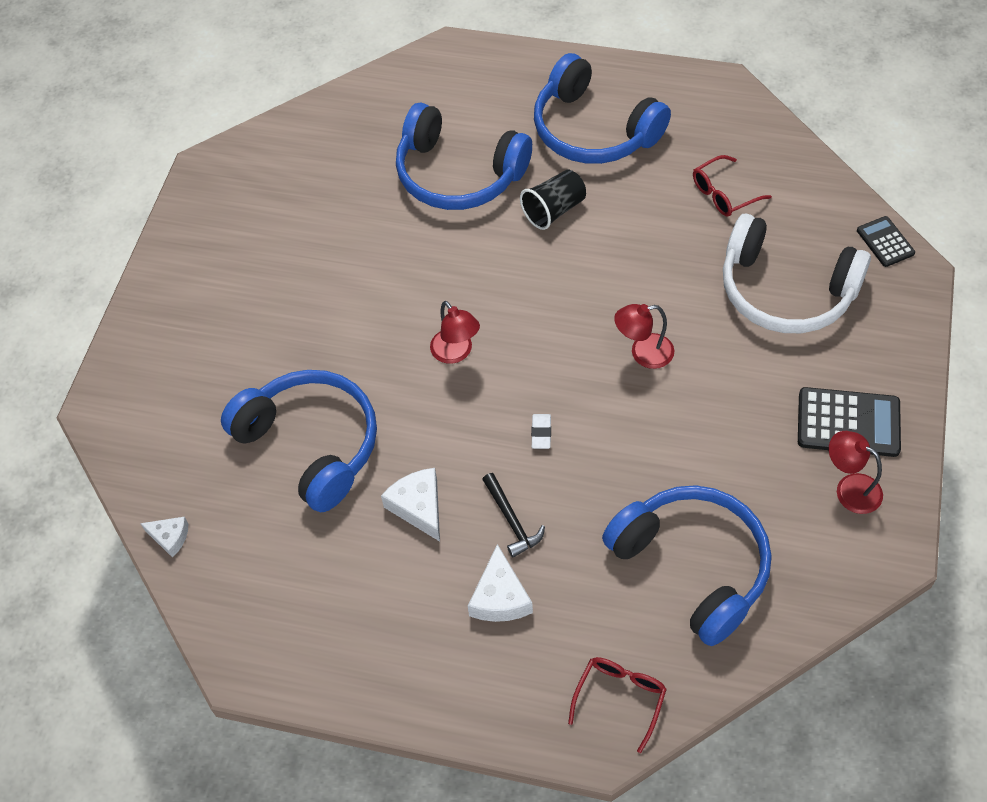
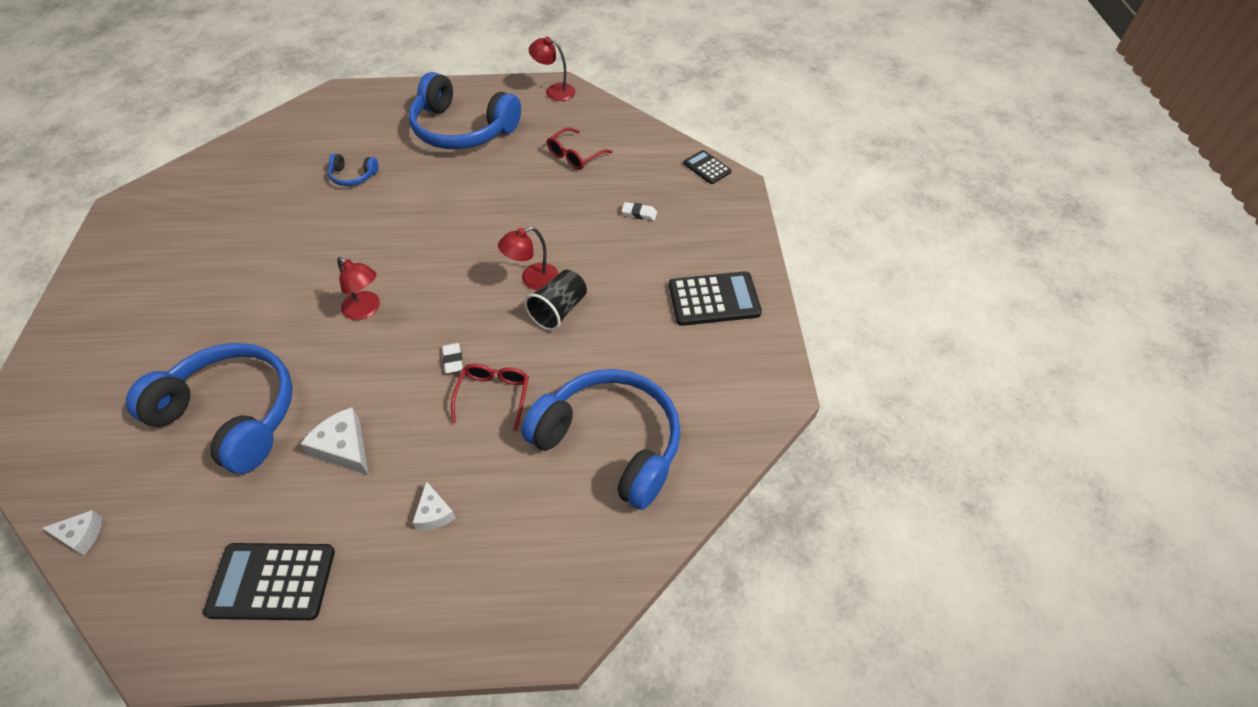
camera: 20 degrees left, 5 degrees down
blue headphones [396,103,532,210] -> blue headphones [328,154,378,186], size x0.42
white cheese [468,544,533,622] -> white cheese [412,481,456,530], size x0.63
black hammer [482,473,545,558] -> none
black cup [520,170,586,230] -> black cup moved to [525,270,587,331]
red glasses [568,657,667,753] -> red glasses moved to [451,364,529,431]
white headphones [723,213,871,333] -> white eraser [621,202,657,221]
red lamp [829,431,883,514] -> red lamp moved to [529,37,575,101]
none -> black calculator [203,543,335,620]

